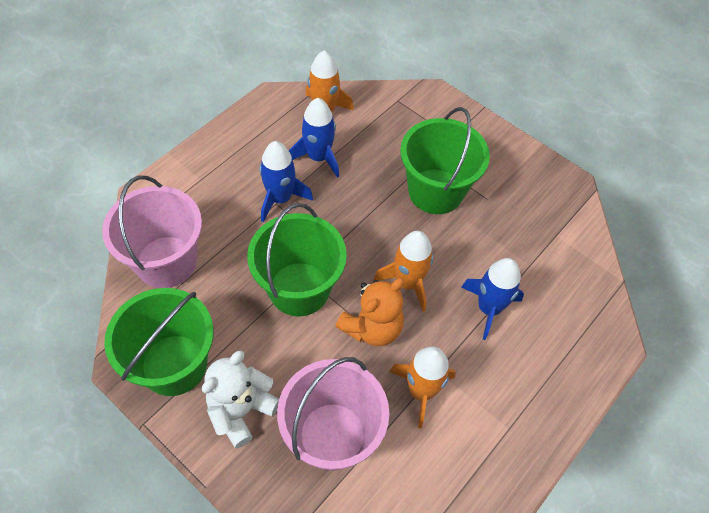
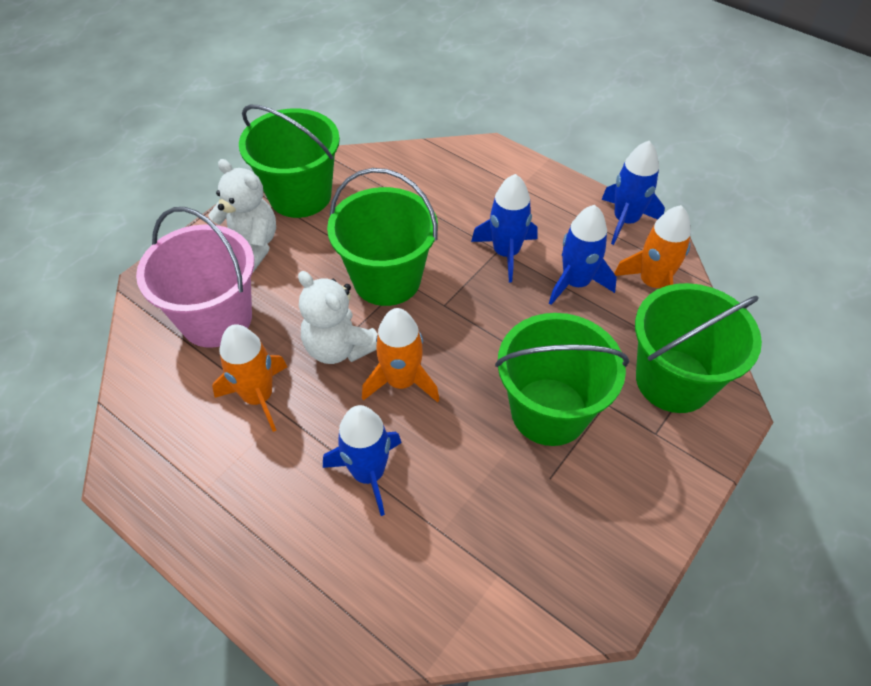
camera: 90 degrees right, 5 degrees down
pink bucket [102,176,202,288] -> none
orange teddy bear [335,278,404,346] -> white teddy bear [298,271,378,364]
none -> blue rocket [601,141,665,245]
none -> green bucket [635,283,762,413]

